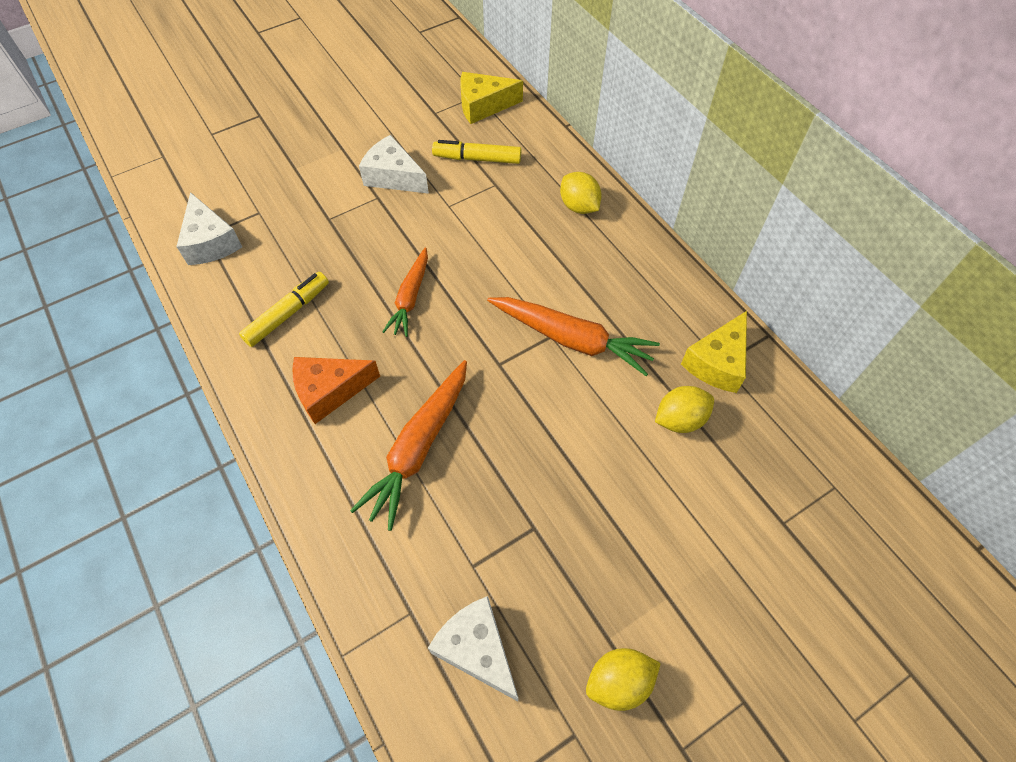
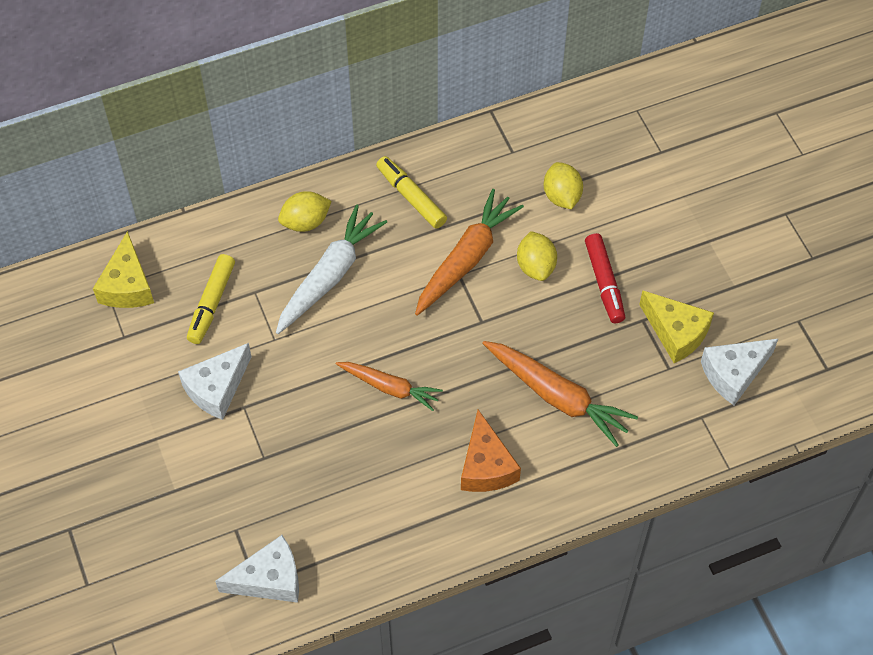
camera: 80 degrees left, 0 degrees up
yellow marker [239,272,329,347] -> yellow marker moved to [376,156,447,229]
yellow lemon [586,648,661,711] -> yellow lemon moved to [517,231,557,281]
yellow cheese [681,311,747,393] -> yellow cheese moved to [639,290,714,363]
none -> white carrot [276,204,387,334]
none -> red marker [585,233,625,323]

